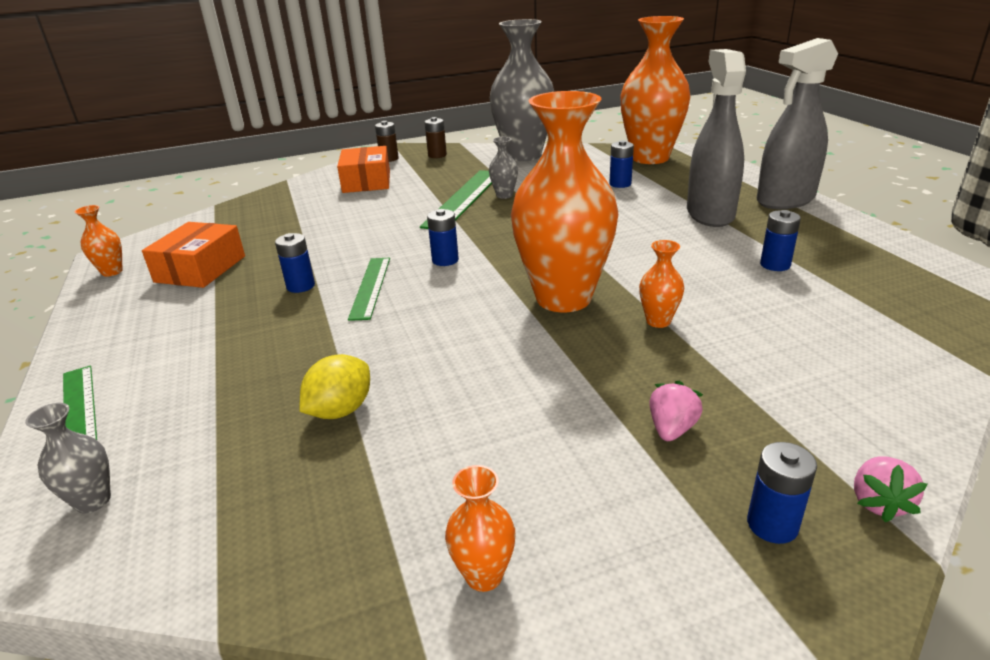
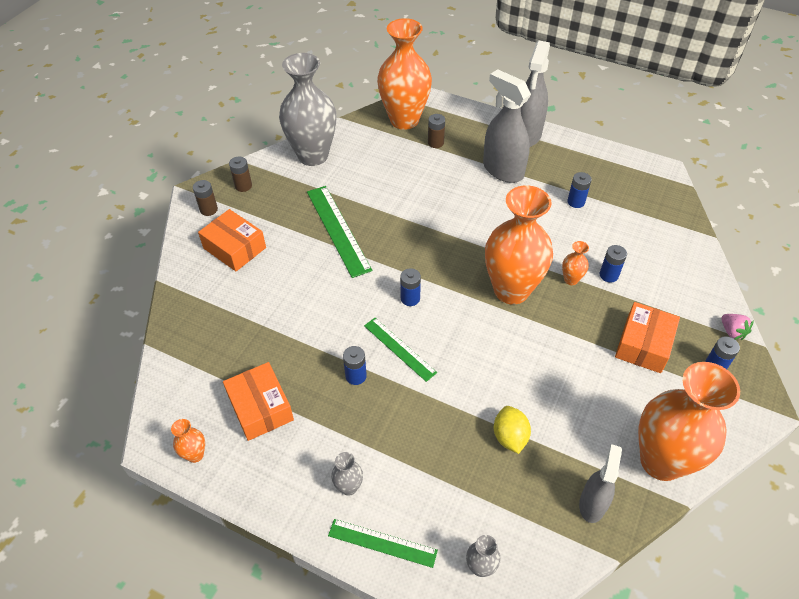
camera: 45 degrees left, 20 degrees up
orange vase [445,465,516,592] -> orange vase [638,362,740,481], size x2.50
grey vase [489,137,518,199] -> grey vase moved to [331,452,363,496]
blue battery [609,140,634,188] -> blue battery moved to [600,245,627,283]
pink strawberry [649,381,703,441] -> orange box [615,302,680,373]
none -> brown battery [428,114,445,148]
none -> grey spray bottle [579,444,622,523]

